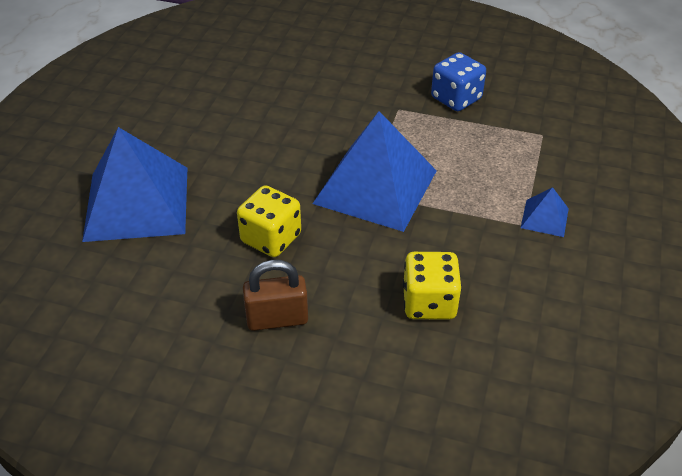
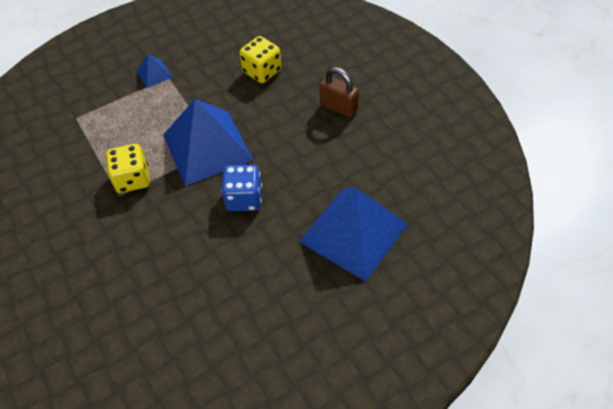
camera: 135 degrees left, 10 degrees up
yellow dice [237,185,301,257] -> yellow dice moved to [106,144,150,193]
blue dice [431,52,486,111] -> blue dice moved to [221,165,262,211]

